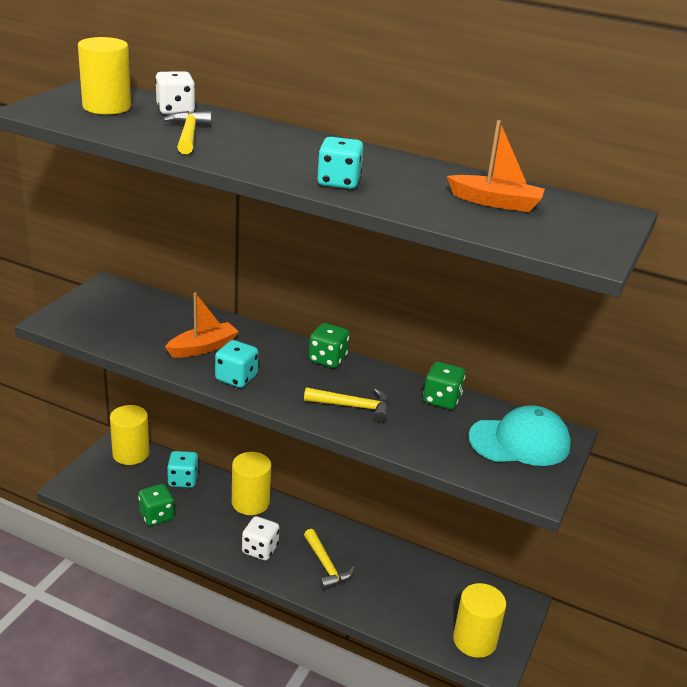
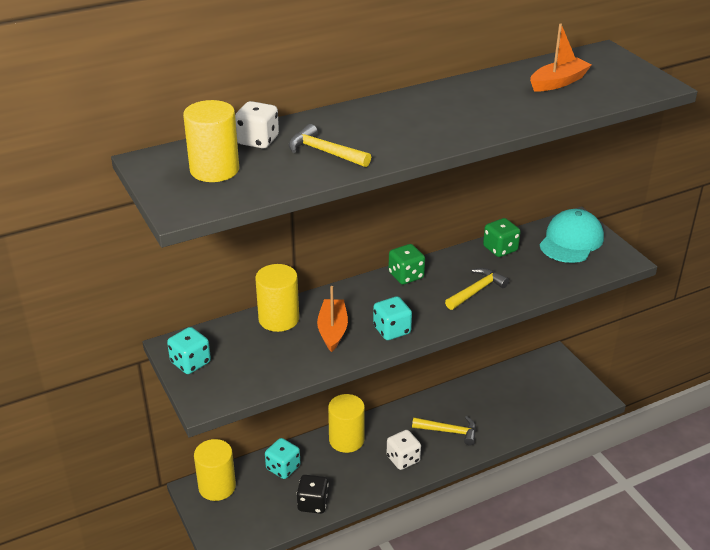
camera: 50 degrees left, 5 degrees up
green dice [138,484,174,526] -> black dice [296,475,329,514]
turquoise dice [317,137,363,189] -> turquoise dice moved to [167,327,211,374]
yellow cylinder [453,583,506,658] -> yellow cylinder moved to [255,264,299,332]

